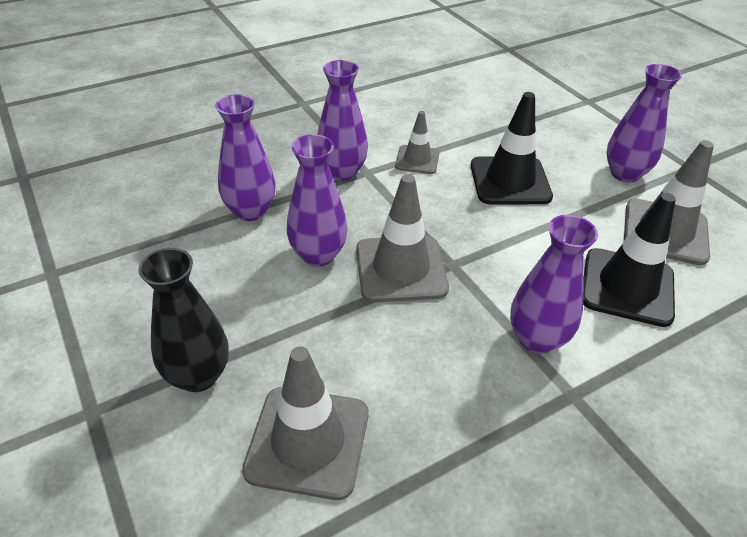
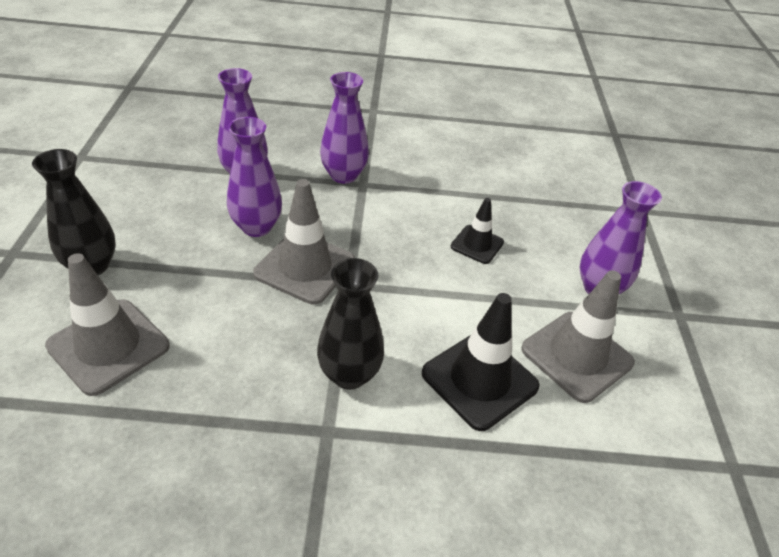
camera: 30 degrees right, 0 degrees up
grey traffic cone [395,111,440,174] -> none
black traffic cone [471,92,553,204] -> black traffic cone [451,198,504,264], size x0.58
purple vase [510,215,598,354] -> black vase [317,258,384,390]

